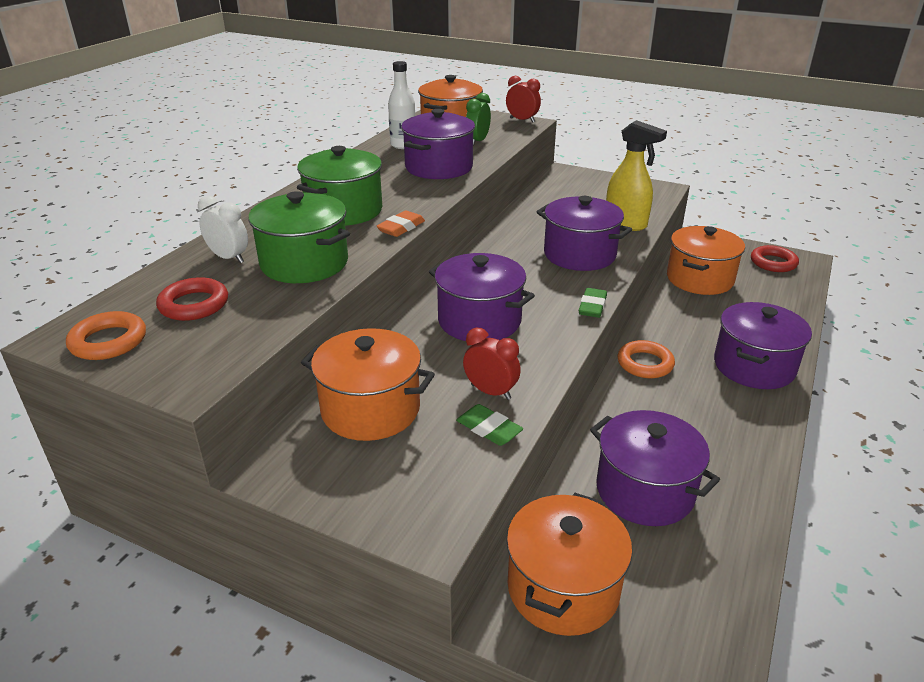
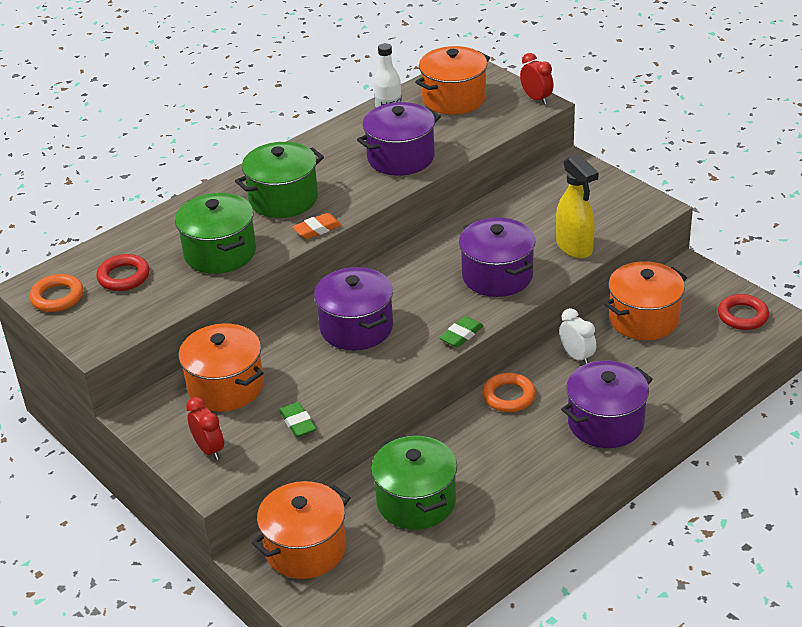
camera: 25 degrees right, 5 degrees up
white clock [198,195,248,263] -> white clock moved to [559,308,596,364]
red clock [463,328,521,400] -> red clock moved to [186,397,224,460]
green clock [466,93,491,146] -> none
purple pot [590,410,720,526] -> green pot [371,435,457,530]

